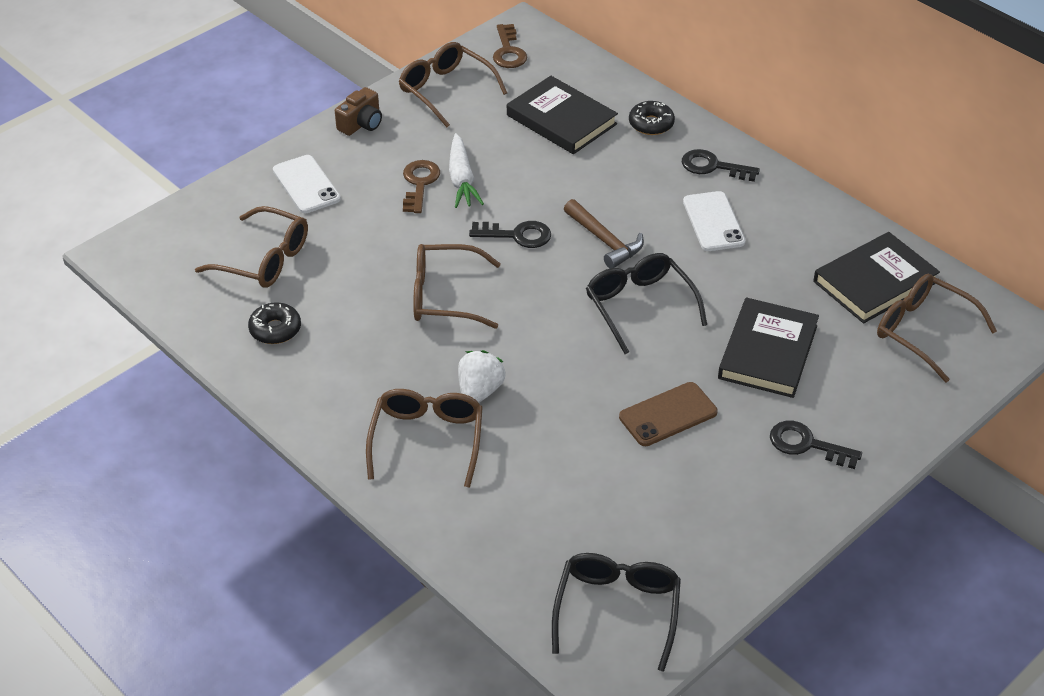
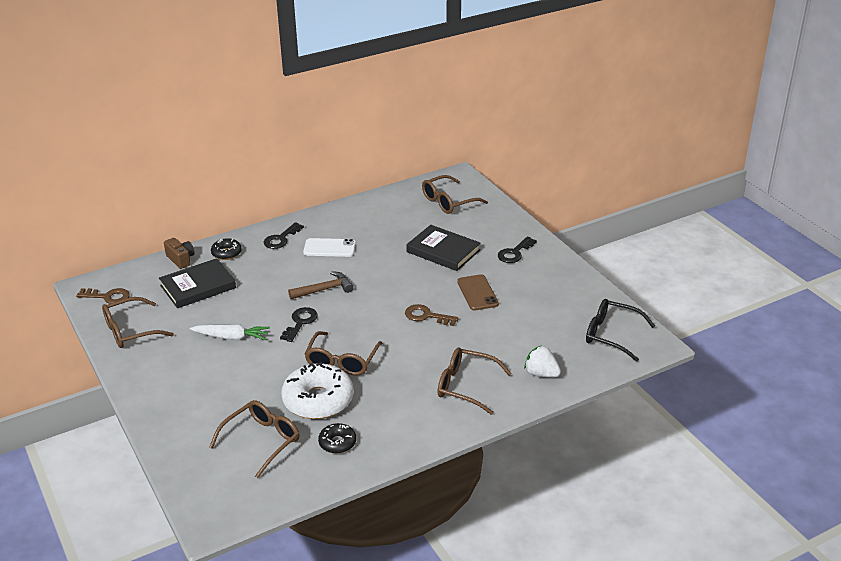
camera: 75 degrees left, 10 degrees down
white phone [273,155,341,213] -> none
brown camera [335,87,382,136] -> brown camera moved to [164,238,195,269]
brown key [403,160,440,213] -> brown key moved to [405,304,459,326]
white strawberry [458,350,505,403] -> white strawberry moved to [524,345,561,378]
black glasses [586,253,707,354] -> none
black book [813,232,940,323] -> none
none -> white donut [281,362,354,419]

